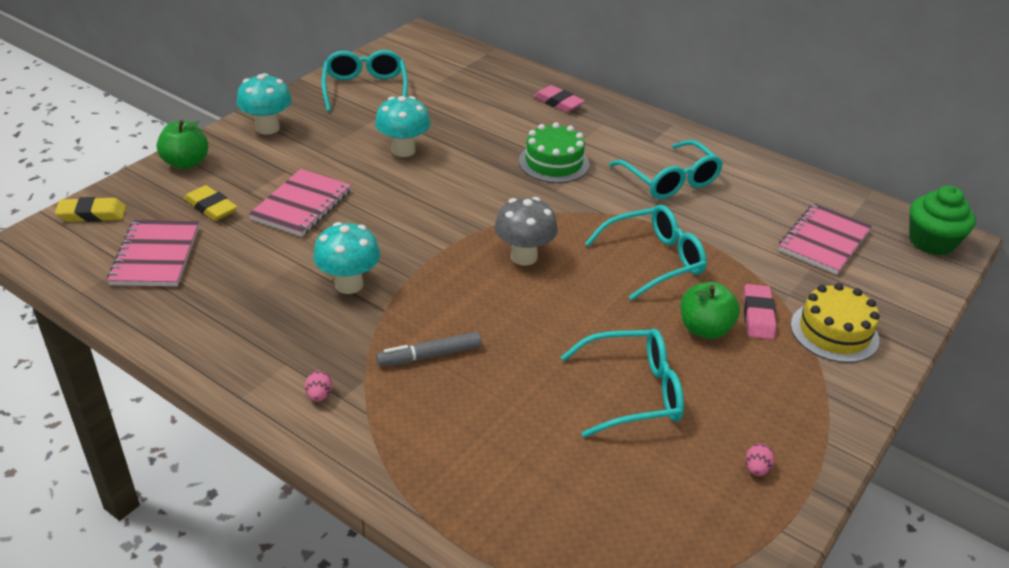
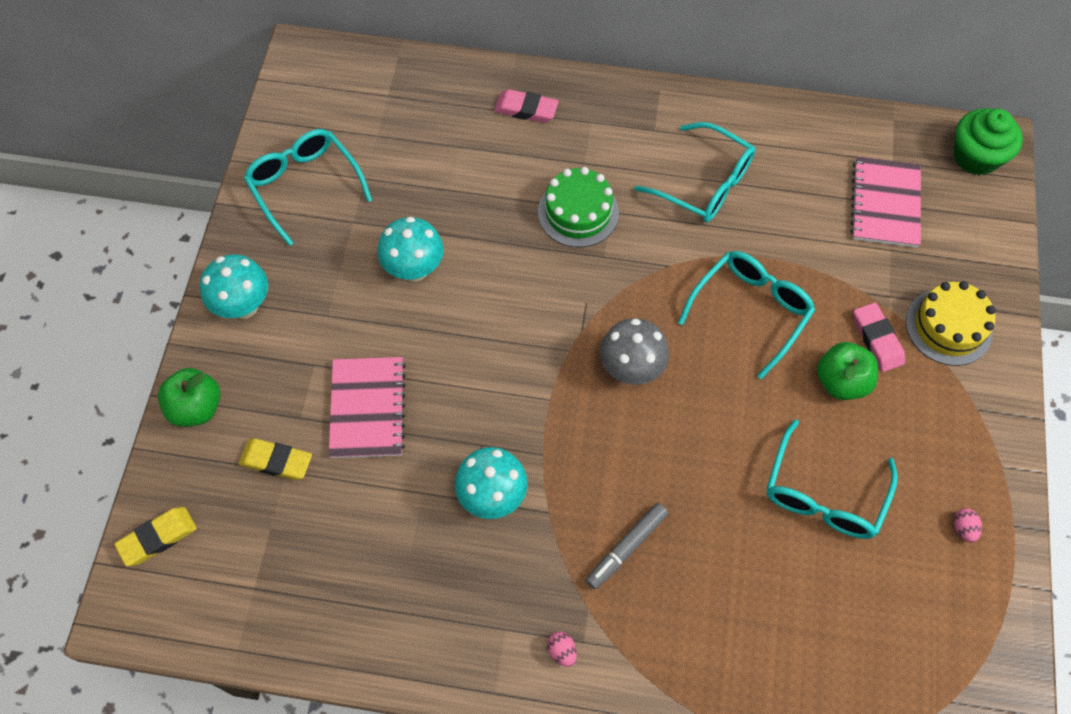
camera: 25 degrees left, 25 degrees up
pink notebook [107,220,199,286] -> none
turquoise glasses [561,329,684,438] -> turquoise glasses turned 150 degrees clockwise [767,419,898,539]

